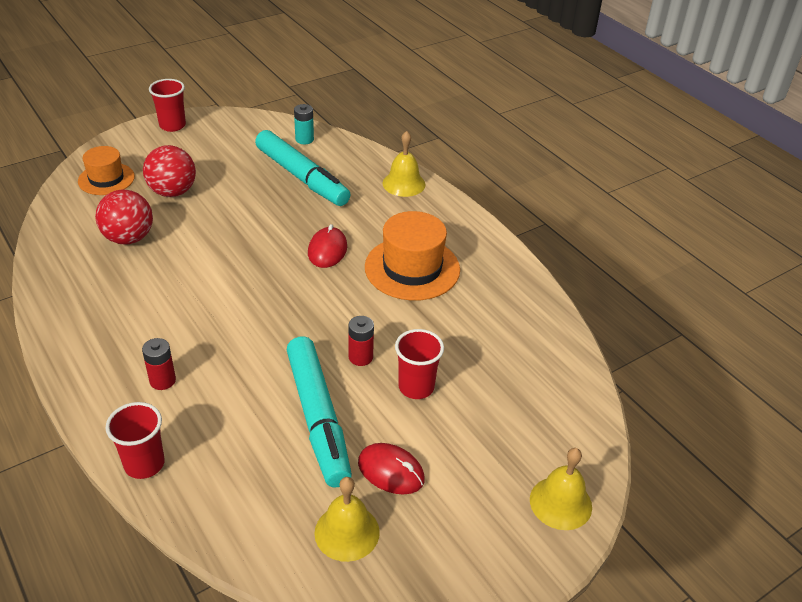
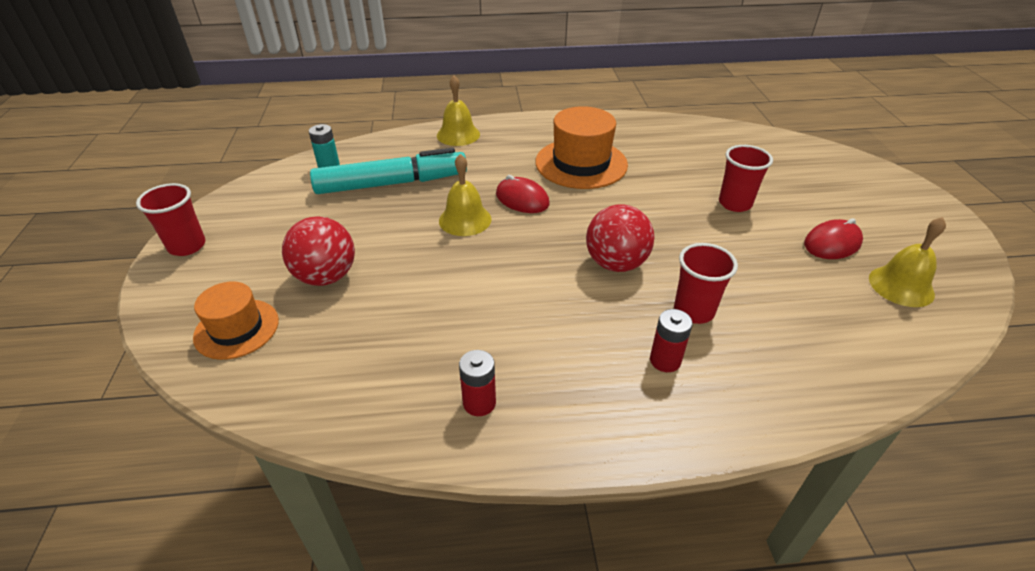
camera: 60 degrees left, 0 degrees up
red ball [95,190,153,245] -> red ball moved to [586,204,655,272]
red cup [105,402,165,479] -> red cup moved to [674,243,738,324]
turquoise marker [287,336,352,488] -> none
red battery [349,316,374,366] -> red battery moved to [459,350,496,416]
yellow bell [530,448,592,530] -> yellow bell moved to [439,154,491,236]

